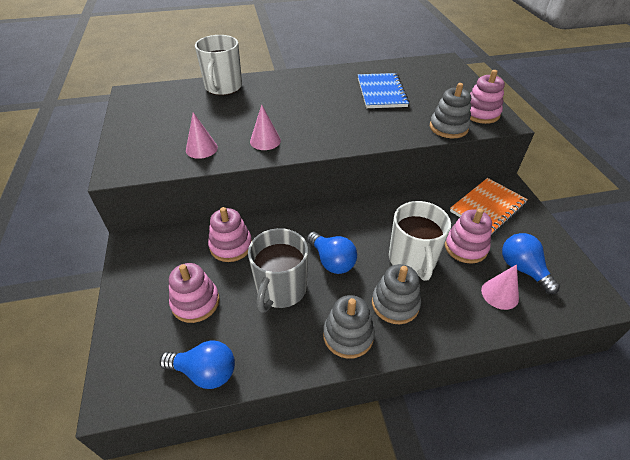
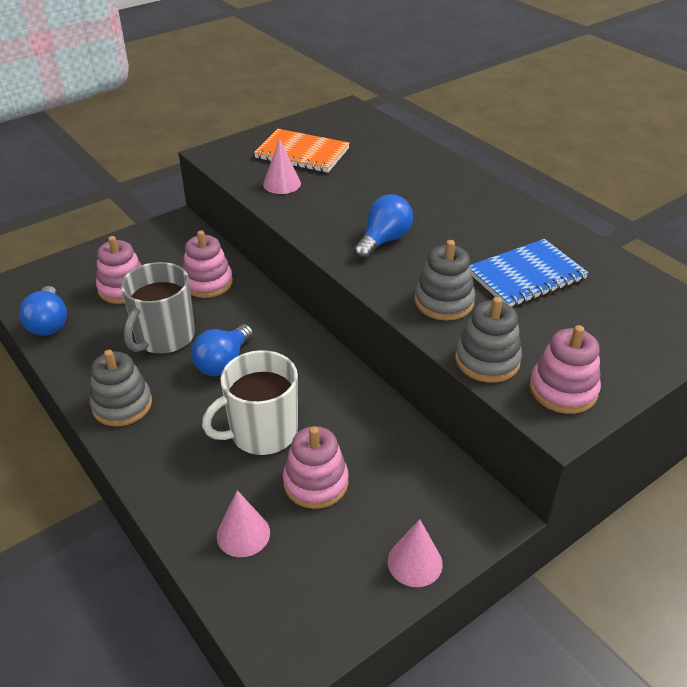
camera: 65 degrees right, 5 degrees down
white mug [195,35,242,95] -> none
grey mug [248,228,308,313] -> grey mug turned 60 degrees counterclockwise [121,262,195,354]
pink cone [250,105,281,150] -> pink cone moved to [388,519,443,587]
grey stacking toy [372,264,421,324] -> grey stacking toy moved to [415,240,476,320]
orange notebook [450,178,528,234] -> orange notebook moved to [254,129,350,173]
blue light bulb [502,233,560,294] -> blue light bulb moved to [354,194,413,260]

